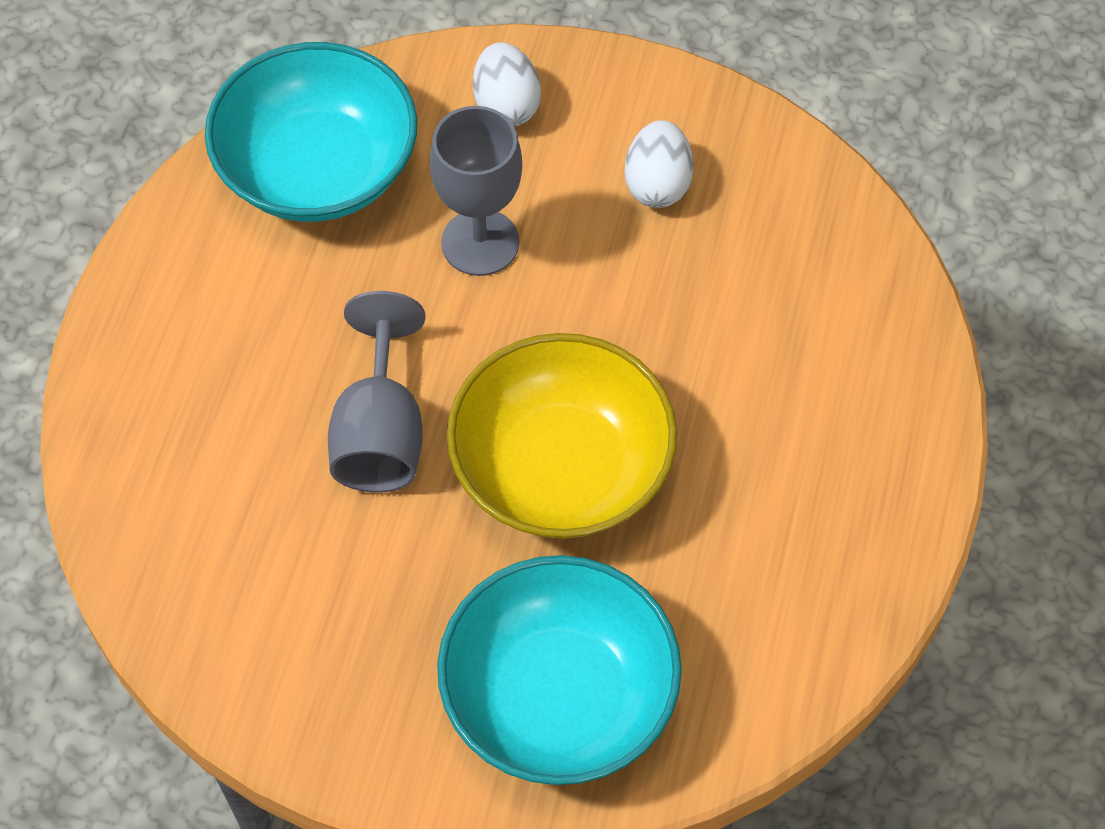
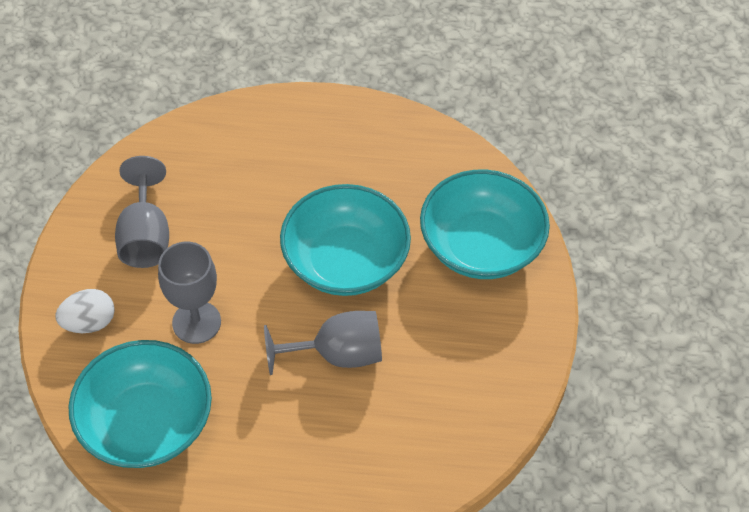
camera: 100 degrees left, 5 degrees down
yellow bowl [447,333,677,539] -> turquoise bowl [280,184,411,296]
white egg [625,120,694,208] -> grey goblet [115,156,169,268]

